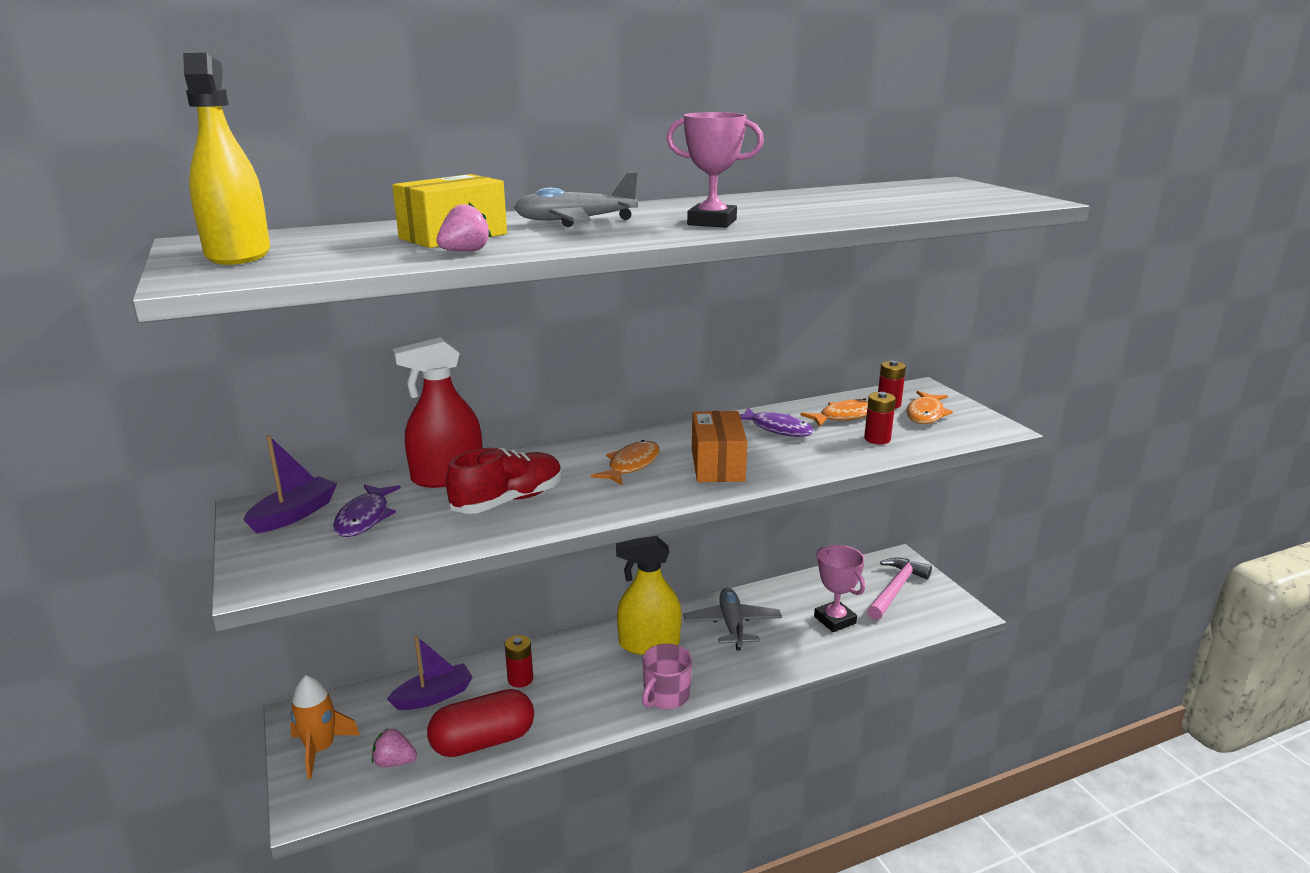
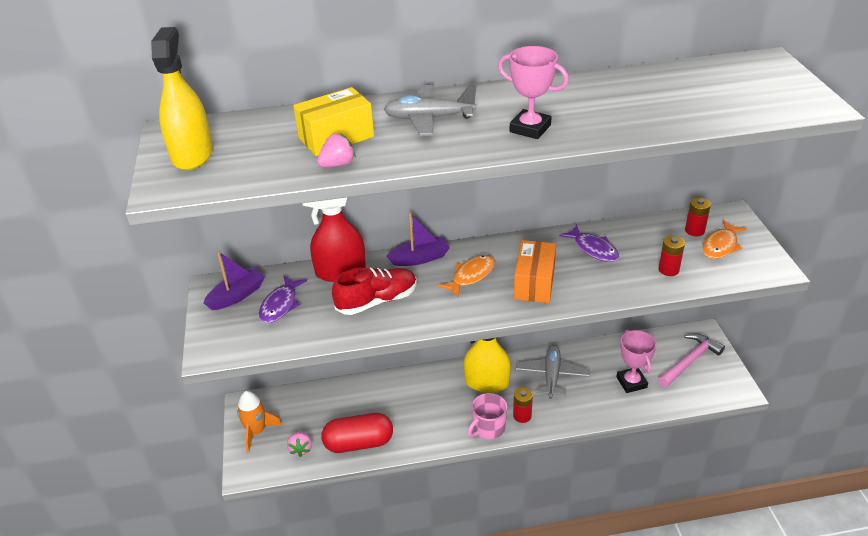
camera: 15 degrees right, 15 degrees up
pink strawberry [372,728,417,767] -> pink strawberry turned 120 degrees counterclockwise [287,431,312,457]
purple boat [387,635,473,710] -> purple boat moved to [387,212,450,266]
red battery [505,635,533,688] -> red battery moved to [513,388,533,423]
orange fish [801,398,868,427] -> none

